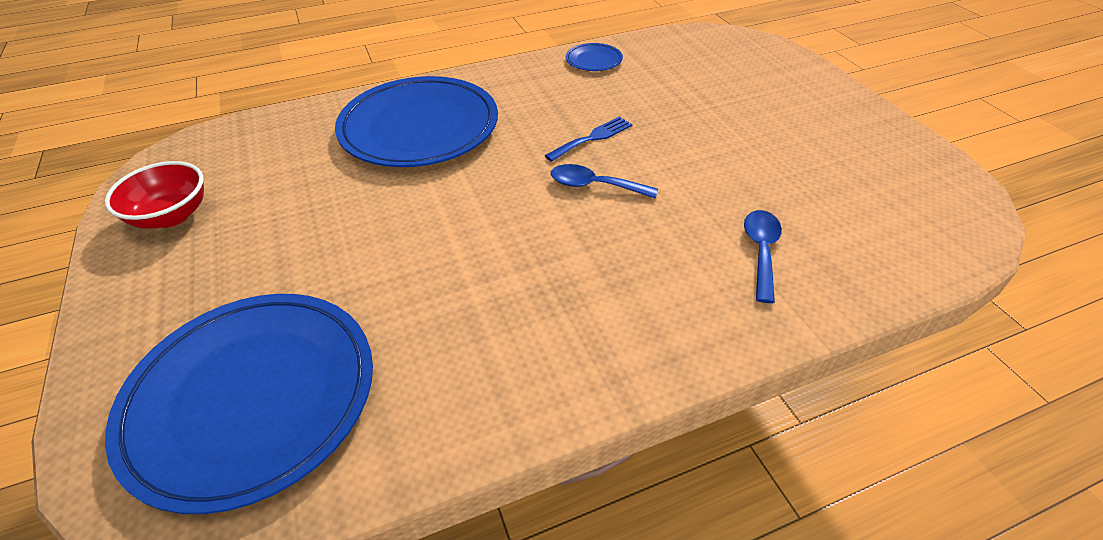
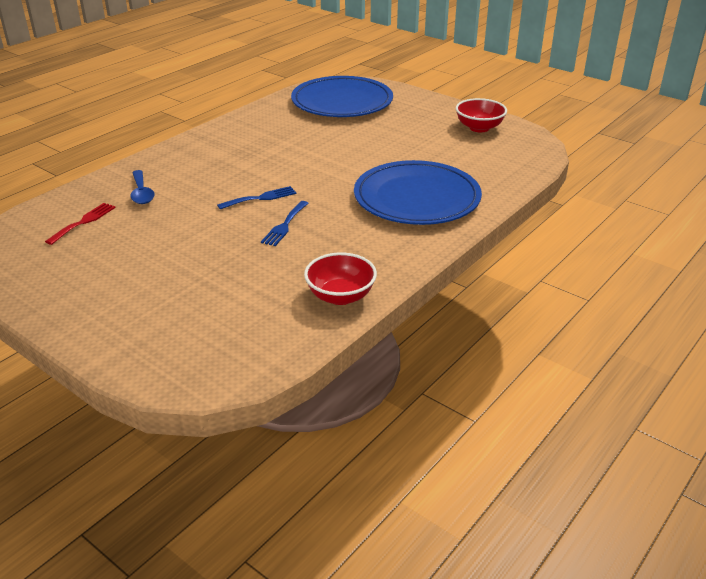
camera: 150 degrees right, 10 degrees down
blue spoon [551,164,658,199] -> blue fork [217,186,296,209]
blue plate [566,43,623,71] -> red bowl [304,253,377,305]
none -> red fork [45,203,116,245]

